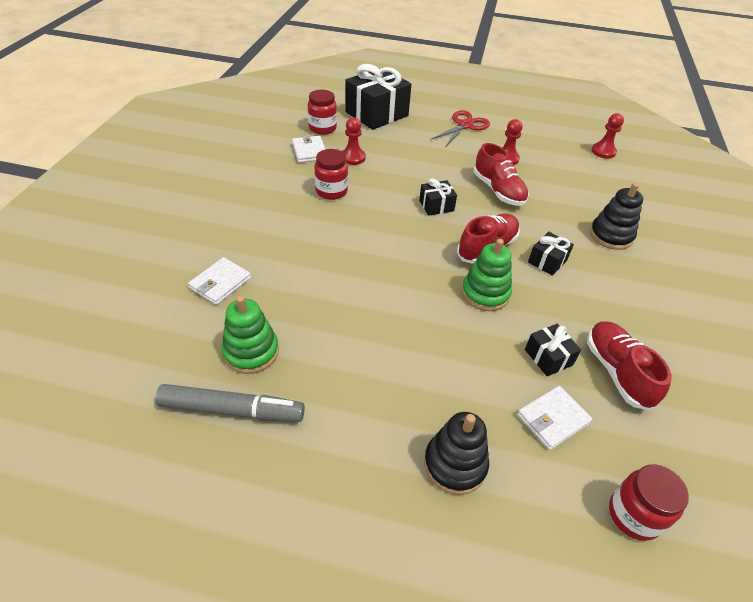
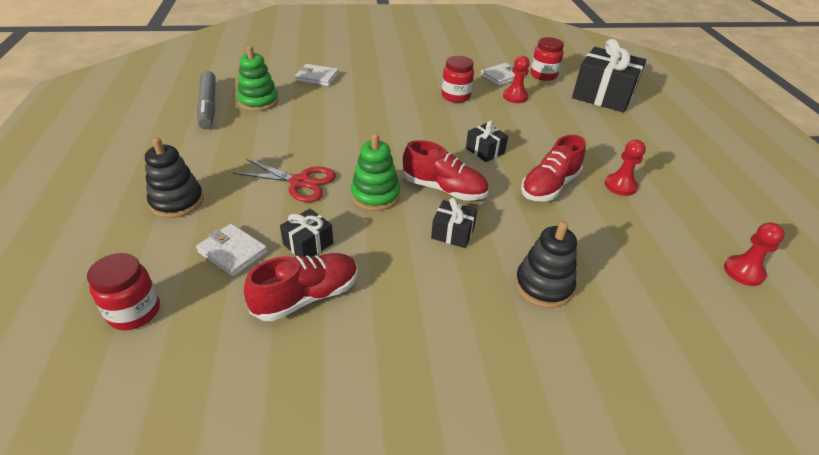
camera: 70 degrees right, 5 degrees down
red scissors [430,110,490,146] -> red scissors moved to [233,159,336,202]

